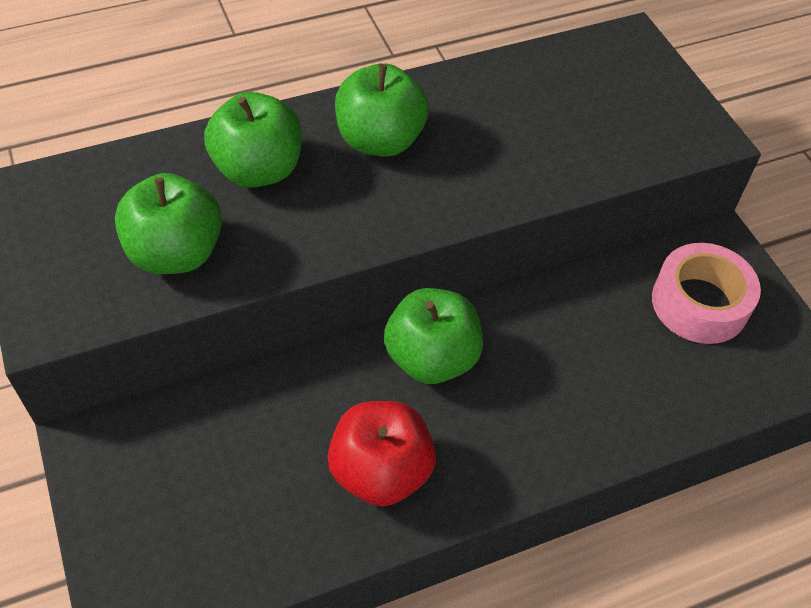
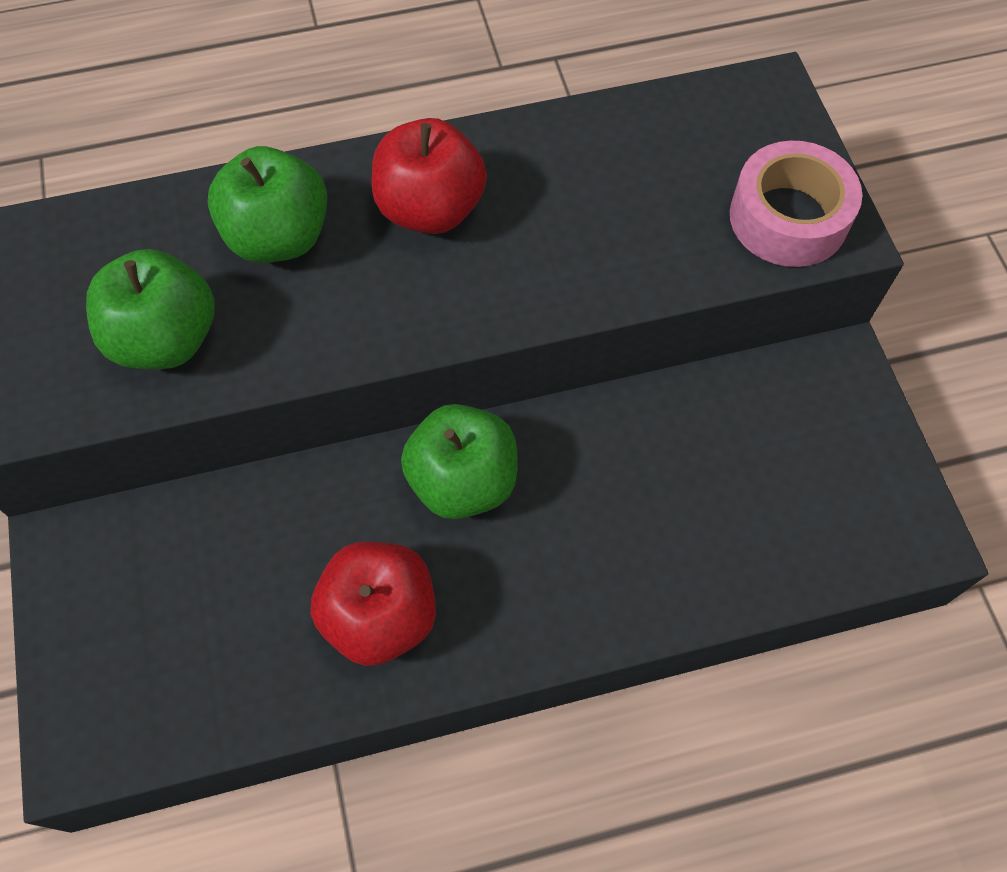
camera: 10 degrees right, 10 degrees up
green apple [335,63,429,157] -> red apple [371,118,487,234]
pink tape [652,243,761,344] -> pink tape moved to [730,141,862,267]

